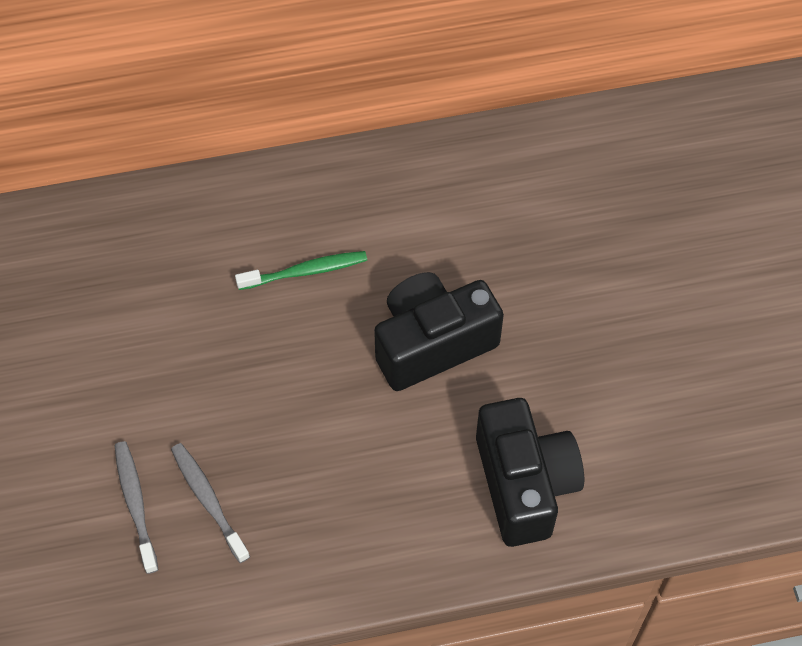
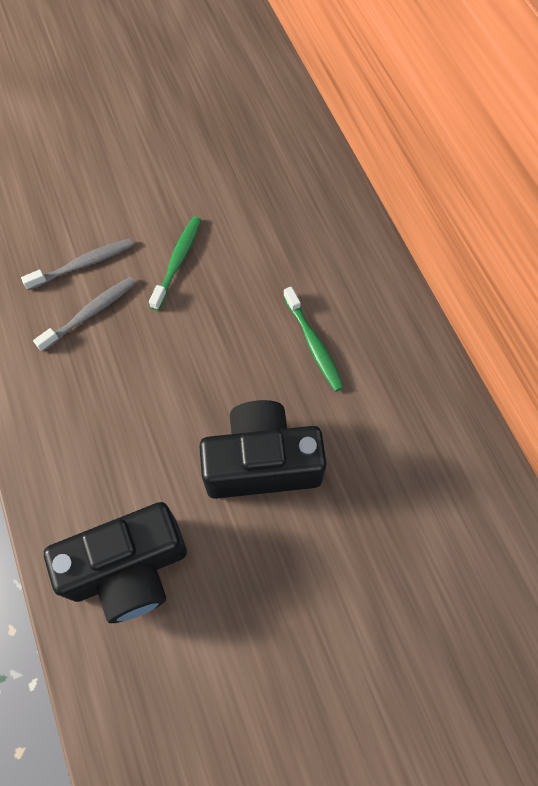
camera: 80 degrees right, 5 degrees up
black camera [374,272,504,391] -> black camera turned 60 degrees counterclockwise [199,400,327,499]
none -> green toothbrush [149,216,201,310]

